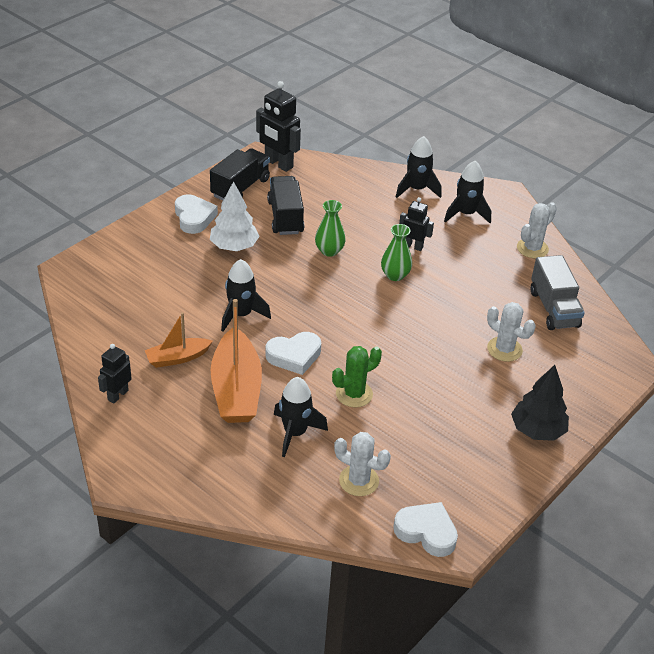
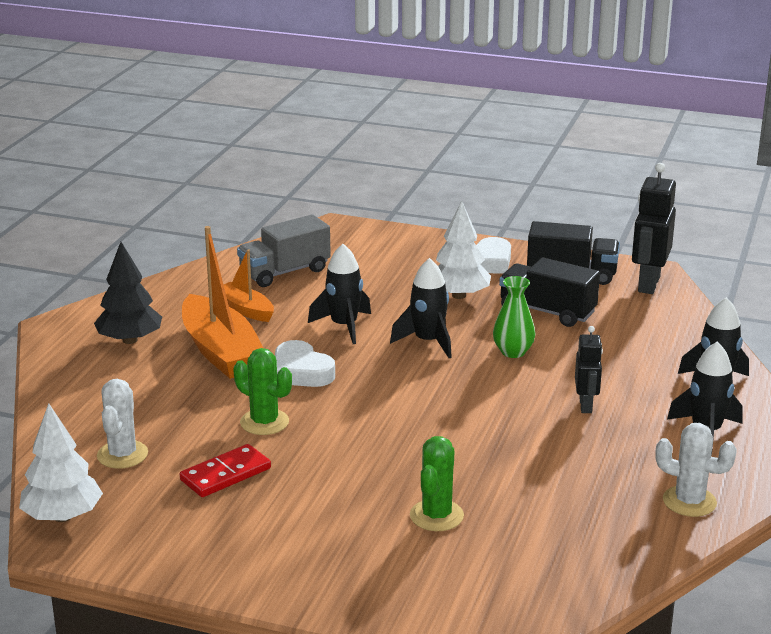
camera: 70 degrees right, 15 degrees down
black robot [98,344,132,404] -> none
orange boat [211,299,262,423] -> orange boat turned 90 degrees counterclockwise [182,226,263,379]
black truck [267,176,304,235] -> black truck turned 120 degrees counterclockwise [499,258,600,327]
black rocket [274,377,328,457] -> black rocket moved to [390,258,452,358]
green vase [381,224,412,281] -> none
white heart [394,502,458,557] -> white tree [19,403,103,522]
white cactus [487,302,536,362] -> green cactus [410,436,464,531]
black tree [511,365,569,441] -> black tree moved to [94,242,162,344]
grey truck [531,255,585,330] -> grey truck moved to [237,214,331,287]
none -> red domino [180,444,271,497]

